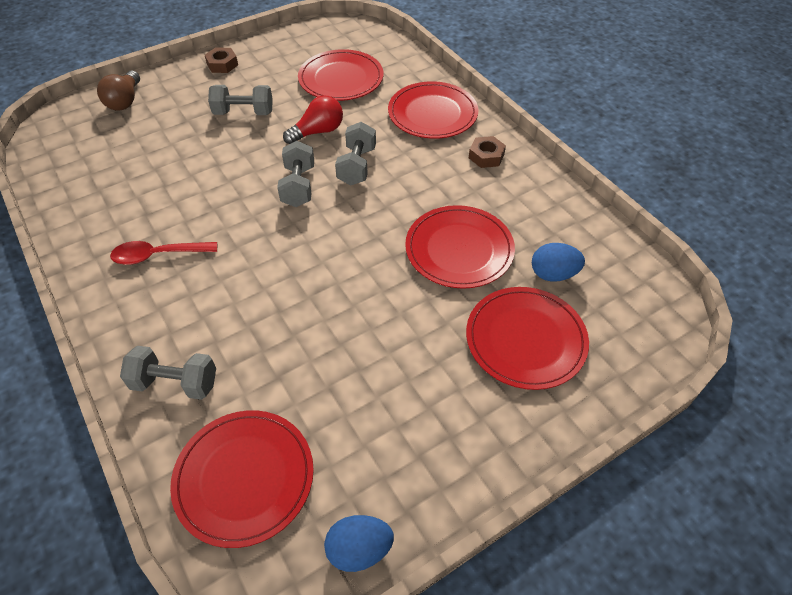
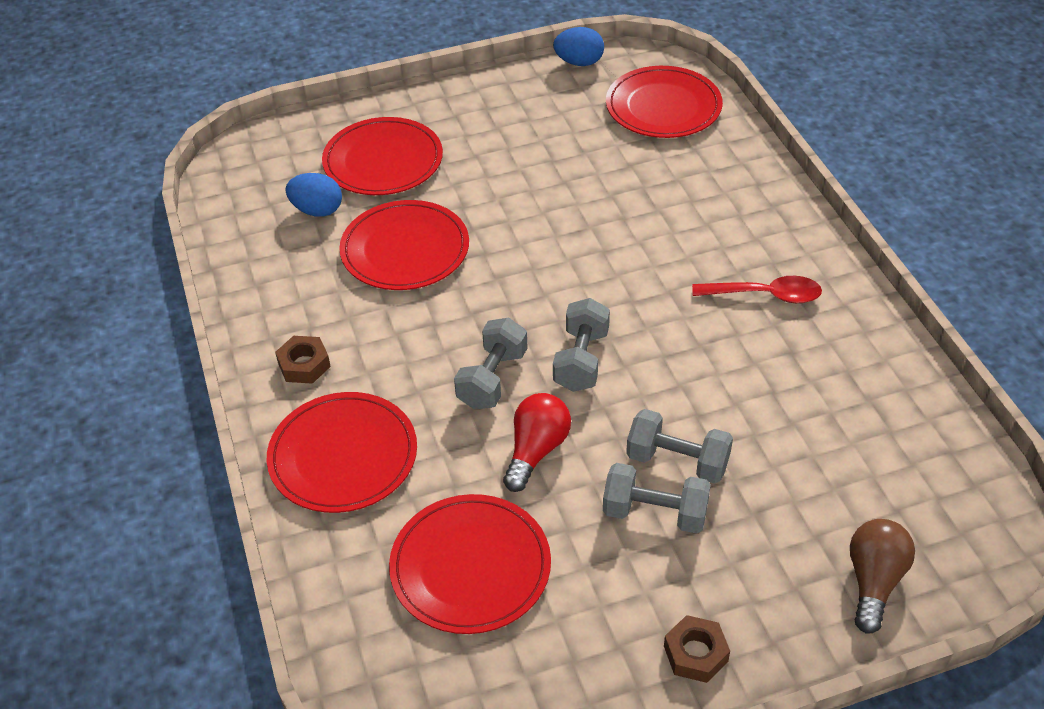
camera: 165 degrees left, 5 degrees down
grey dumbbell [120,346,216,400] -> grey dumbbell moved to [626,409,733,484]
red light bulb [283,95,343,144] -> red light bulb turned 135 degrees clockwise [503,393,571,492]

